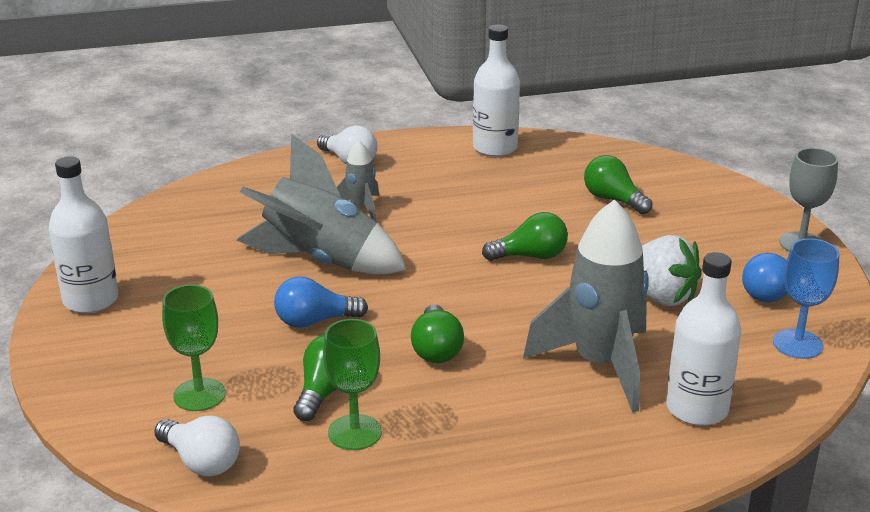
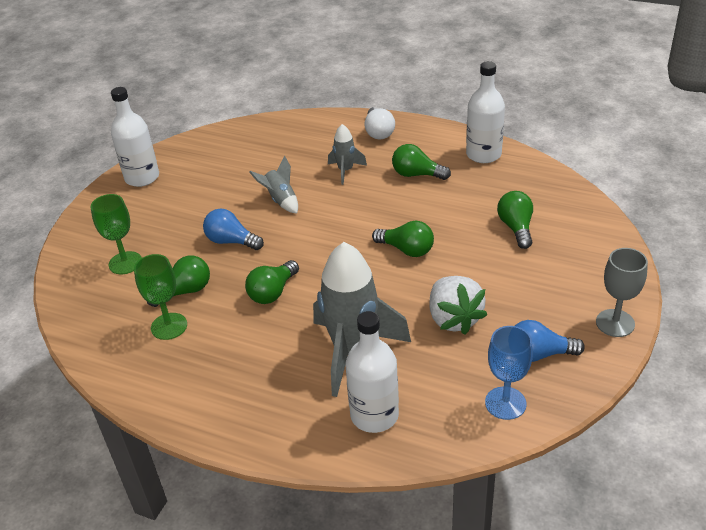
camera: 40 degrees right, 10 degrees up
white light bulb [154,416,240,476] -> none
grey rocket [237,134,406,274] -> grey rocket [249,156,298,213], size x0.49
none -> green light bulb [392,144,451,180]

